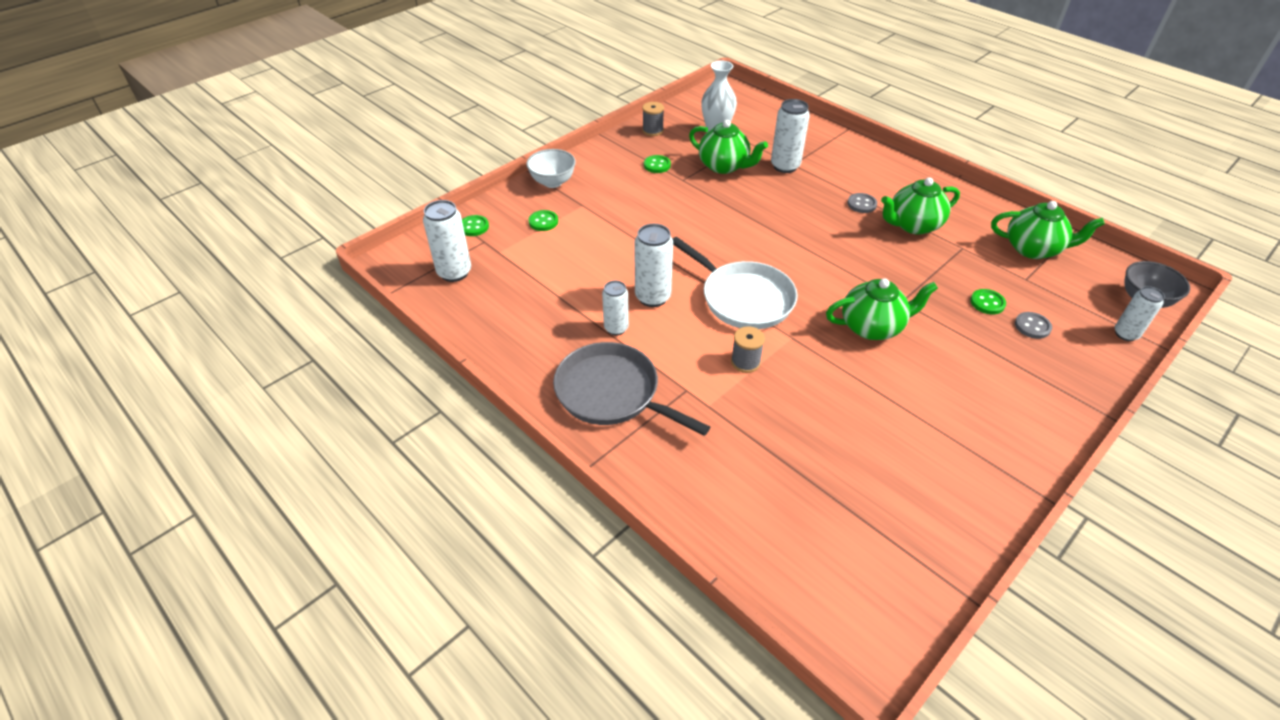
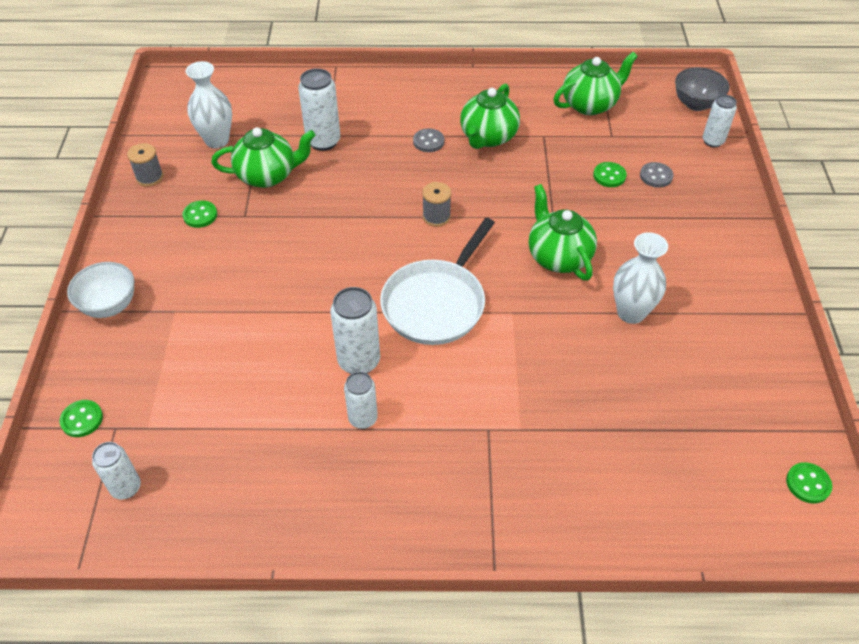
camera: 45 degrees left, 5 degrees up
white can [423,200,471,282] -> white can [92,442,141,500], size x0.66
green button [529,210,558,231] -> green button moved to [786,462,832,504]
grey pan [553,342,710,436] -> none
white pan [673,237,798,329] -> white pan turned 120 degrees clockwise [380,218,495,345]
grey spool [731,326,765,373] -> grey spool moved to [422,182,451,227]
green teapot [826,278,938,340] -> green teapot turned 60 degrees counterclockwise [529,184,597,281]
none -> white vase [613,232,668,324]

